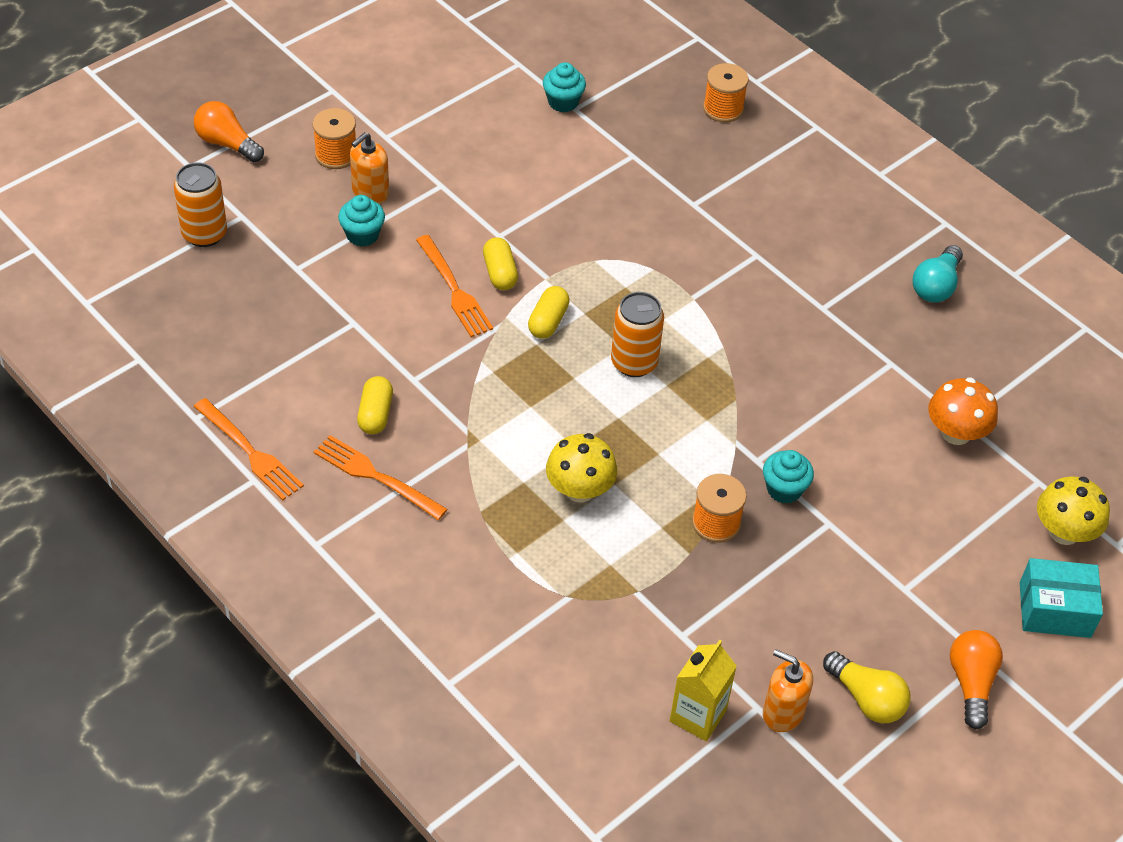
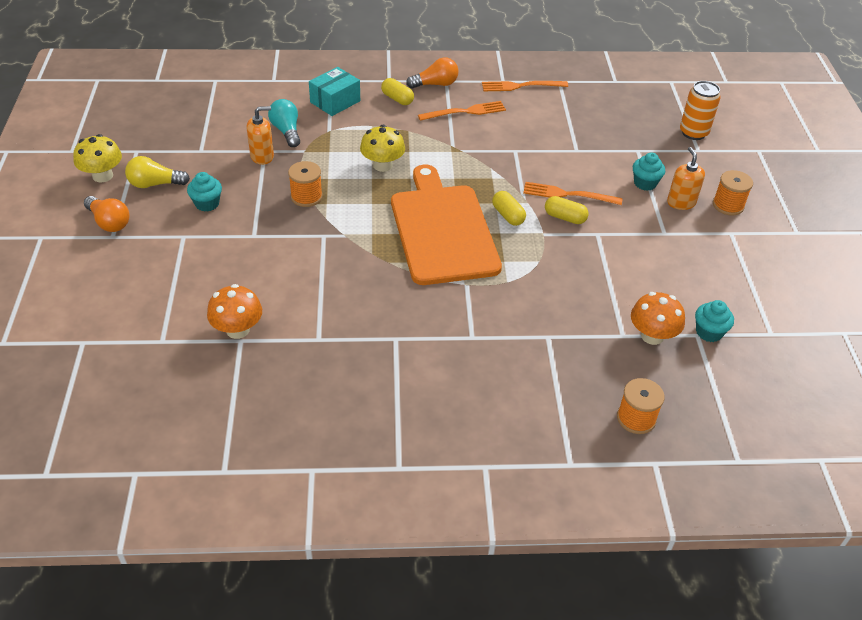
camera: 130 degrees right, 5 degrees down
orange light bulb [194,101,264,162] -> orange light bulb moved to [406,58,459,89]
yellow capsule [357,376,393,434] -> yellow capsule moved to [381,78,414,105]
orange can [611,292,664,377] -> orange cutting board [391,165,502,285]
yellow carton [670,640,737,741] -> none
turquoise cupcake [763,450,814,503] -> turquoise cupcake moved to [187,172,222,212]
orange soap dispenser [763,649,813,732] -> orange soap dispenser moved to [247,106,274,165]
turquoise light bulb [913,245,963,303] -> turquoise light bulb moved to [268,99,300,147]
turquoise box [1020,558,1103,638] -> turquoise box moved to [309,67,360,116]
yellow mushroom [1037,476,1110,545] -> yellow mushroom moved to [73,134,122,183]
none -> orange mushroom [631,292,685,345]

